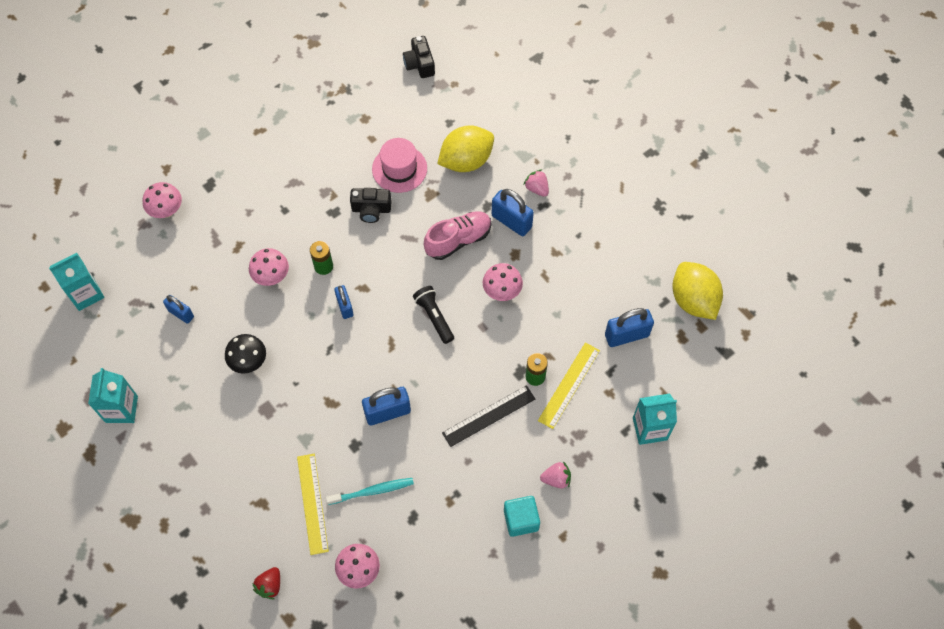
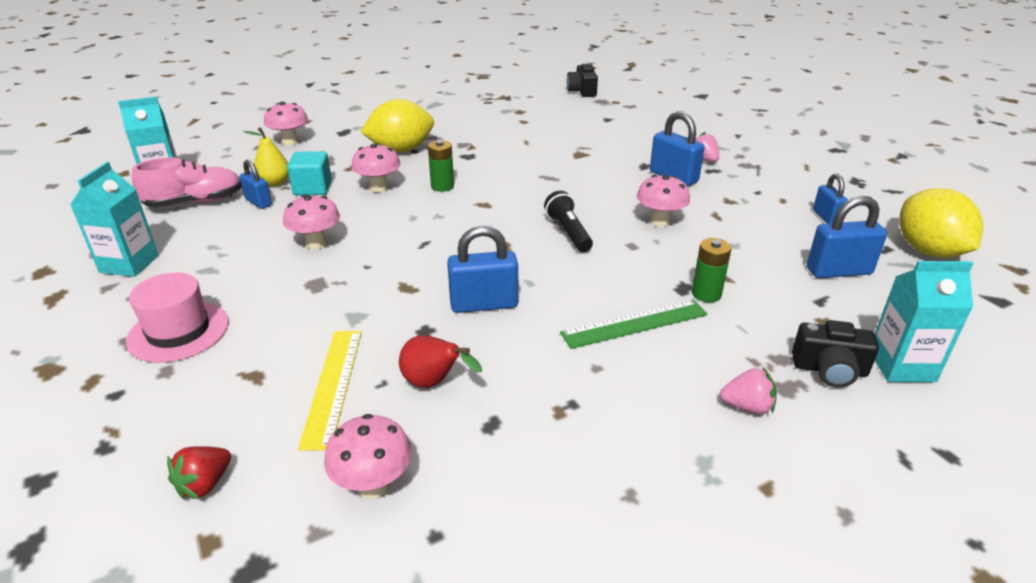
camera: 10 degrees right, 30 degrees down
black mushroom [225,334,266,374] -> pink mushroom [283,195,340,249]
turquoise toothbrush [326,478,414,505] -> red pear [399,335,482,388]
blue padlock [334,285,354,319] -> blue padlock moved to [813,174,848,224]
black camera [350,188,392,223] -> black camera moved to [792,320,879,388]
pink hat [372,138,427,193] -> pink hat moved to [126,272,229,363]
pink shoe [424,211,491,260] -> pink shoe moved to [132,157,242,208]
yellow lemon [437,126,494,172] -> yellow lemon moved to [360,99,434,152]
black ruler [442,385,535,447] -> green ruler [560,300,708,349]
turquoise cube [504,496,540,537] -> turquoise cube moved to [287,151,332,195]
yellow ruler [538,342,600,429] -> none
none -> yellow pear [243,127,289,187]

